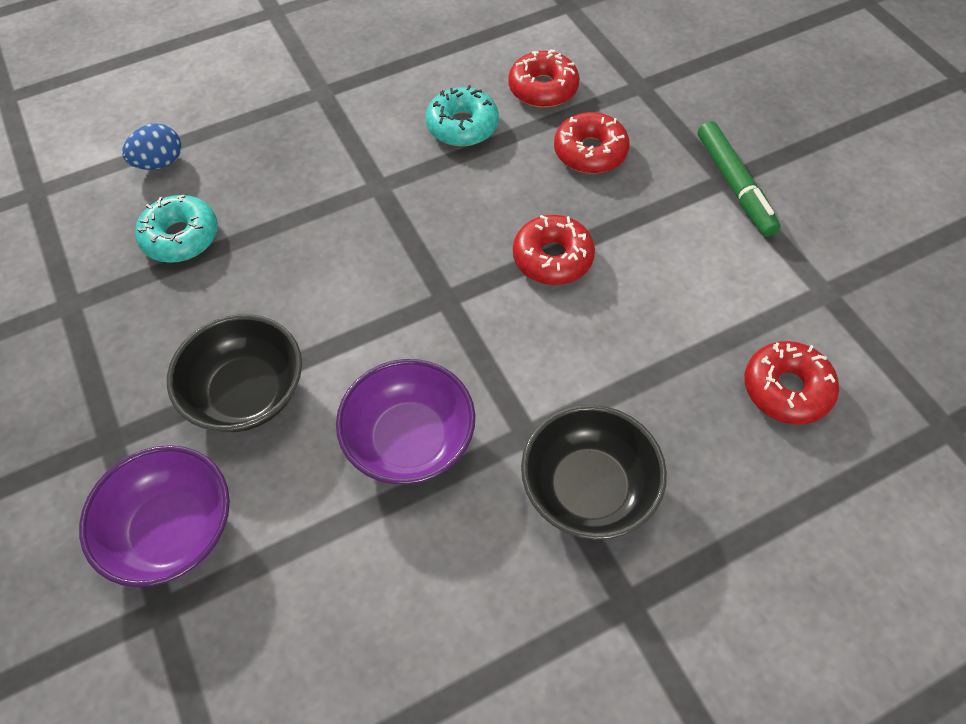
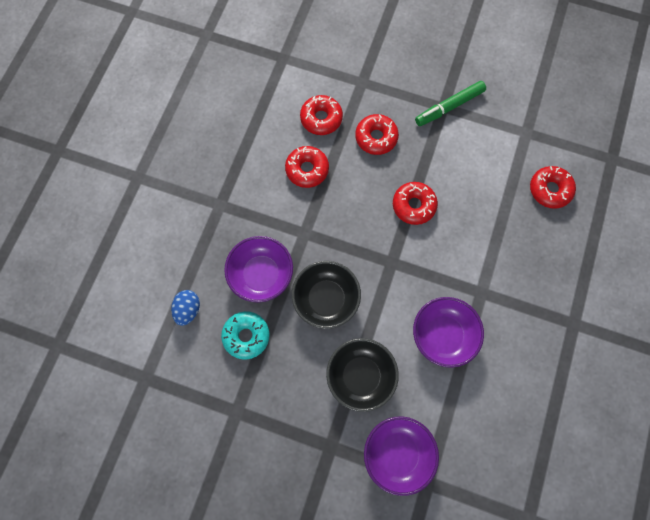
camera: 45 degrees left, 15 degrees up
turquoise donut [426,85,499,146] -> red donut [285,146,329,188]
black bowl [521,405,667,540] -> black bowl moved to [292,261,361,329]
green marker [698,121,781,237] -> green marker turned 120 degrees clockwise [415,81,486,126]
none -> purple bowl [224,236,293,302]

